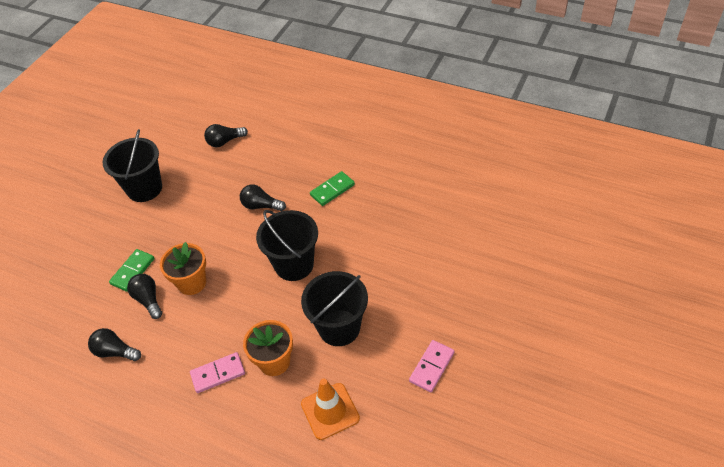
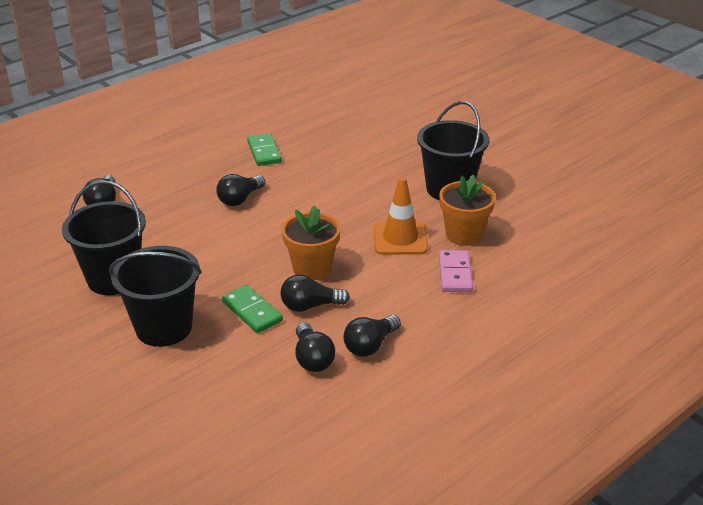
camera: 70 degrees left, 15 degrees down
black bucket [256,210,318,281] -> black bucket moved to [109,246,202,347]
orange traffic cone [301,378,360,440] -> orange traffic cone moved to [374,177,428,255]
pink domino [409,340,454,392] -> none
none -> black light bulb [296,322,335,372]

